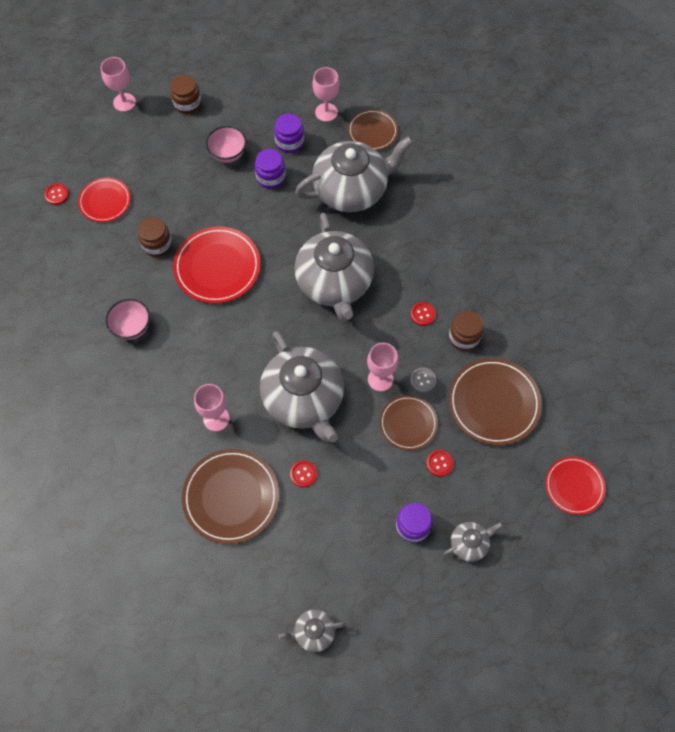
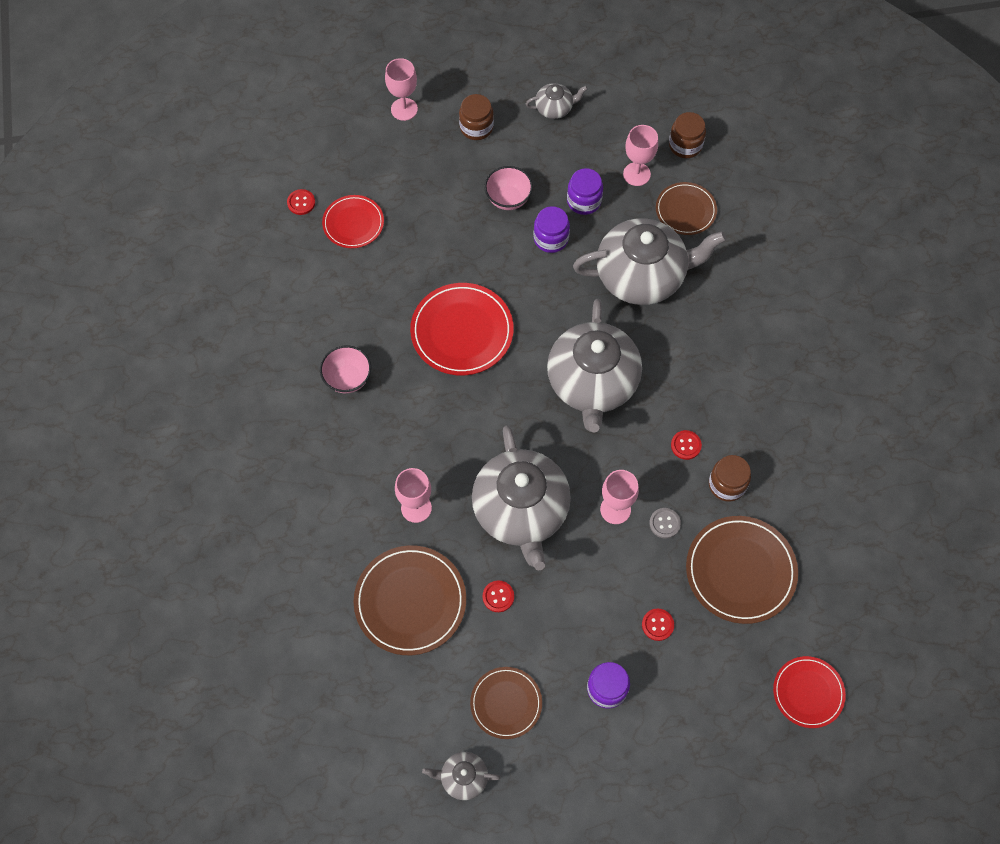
camera: 15 degrees right, 0 degrees up
brown jar [138,217,172,257] -> brown jar moved to [669,112,706,158]
brown plate [380,395,438,450] -> brown plate moved to [470,667,542,739]
grey teapot [443,522,503,562] -> grey teapot moved to [526,83,588,119]

